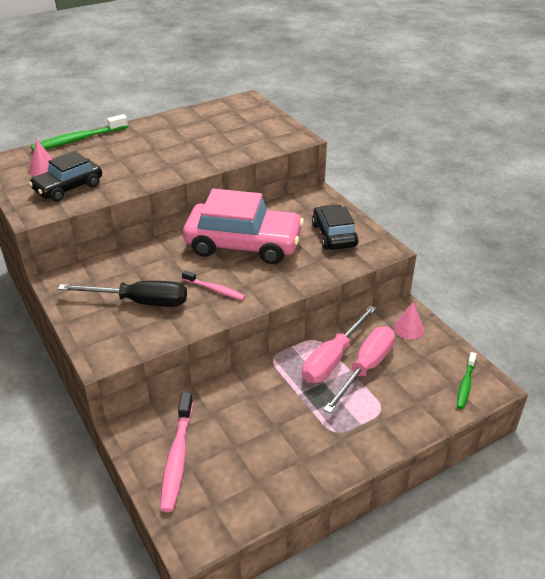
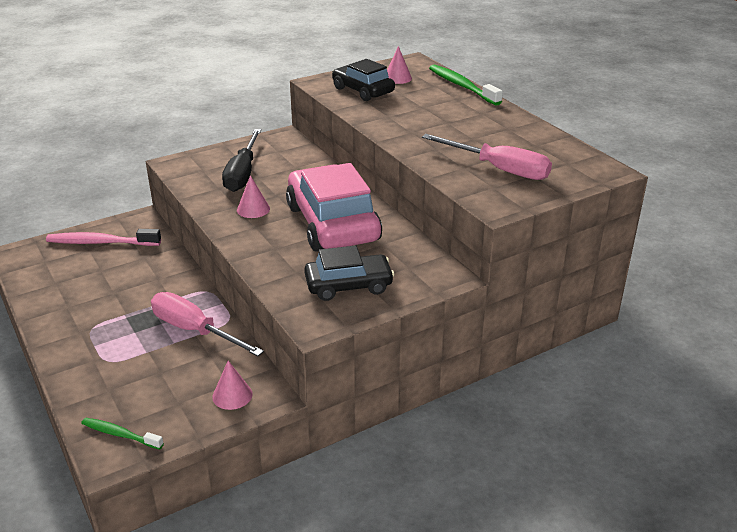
camera: 90 degrees right, 5 degrees down
pink toothbrush [182,271,245,300] -> pink cone [237,175,270,218]
pink car [183,189,304,264] -> pink car turned 150 degrees clockwise [286,163,382,252]
pink screwdriver [323,327,395,414] -> pink screwdriver moved to [422,134,552,180]

